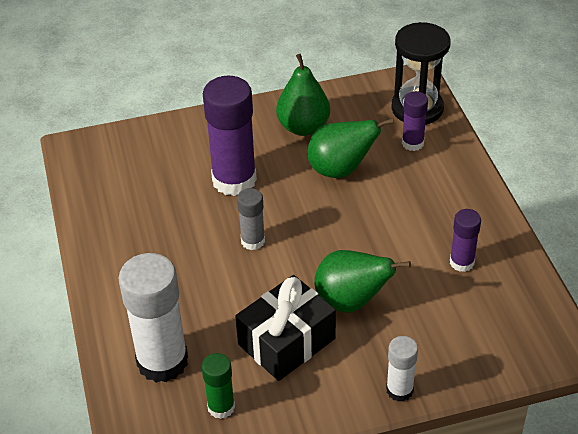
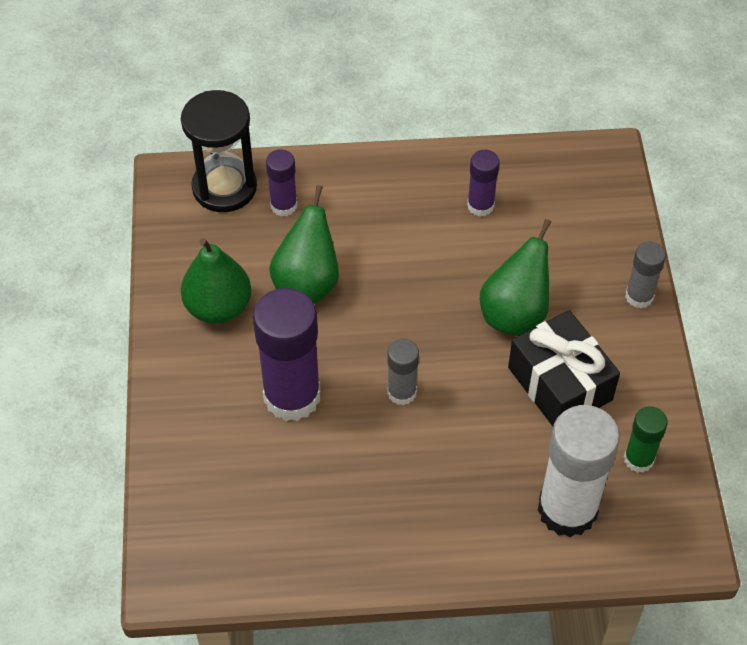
camera: 80 degrees left, 10 degrees up
white glue stick [386,336,418,402] -> grey glue stick [625,241,666,308]

